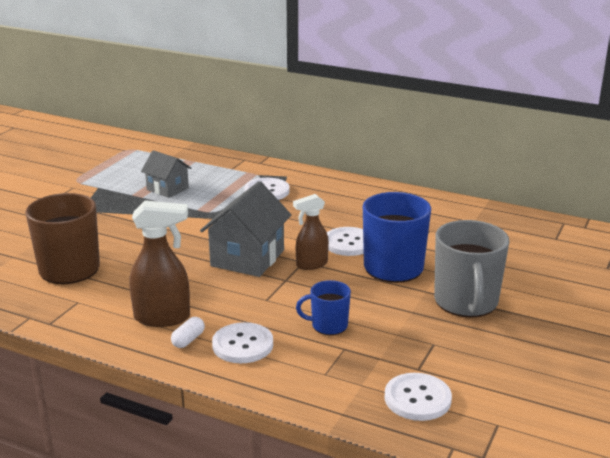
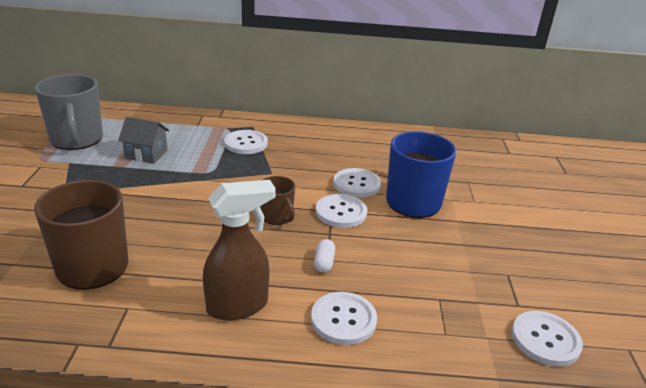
camera: 25 degrees left, 5 degrees up
white capsule [171,317,205,348] -> white capsule moved to [314,239,335,273]
grey house [200,181,291,277] -> brown mug [260,176,295,225]
brown spray bottle [293,194,329,270] -> white button [316,194,367,228]
blue mug [296,280,351,335] -> none
grey mug [434,220,510,318] -> grey mug moved to [35,74,103,150]

